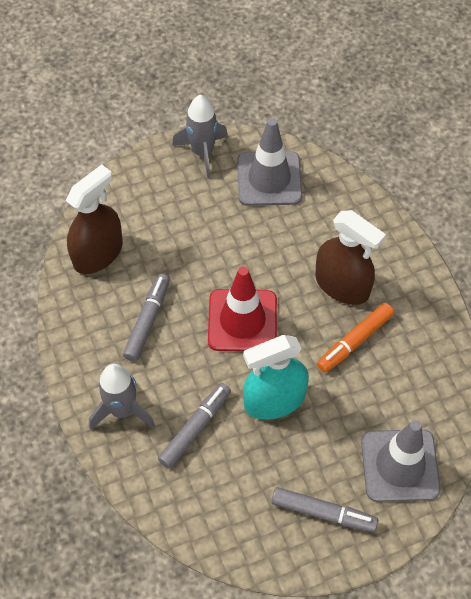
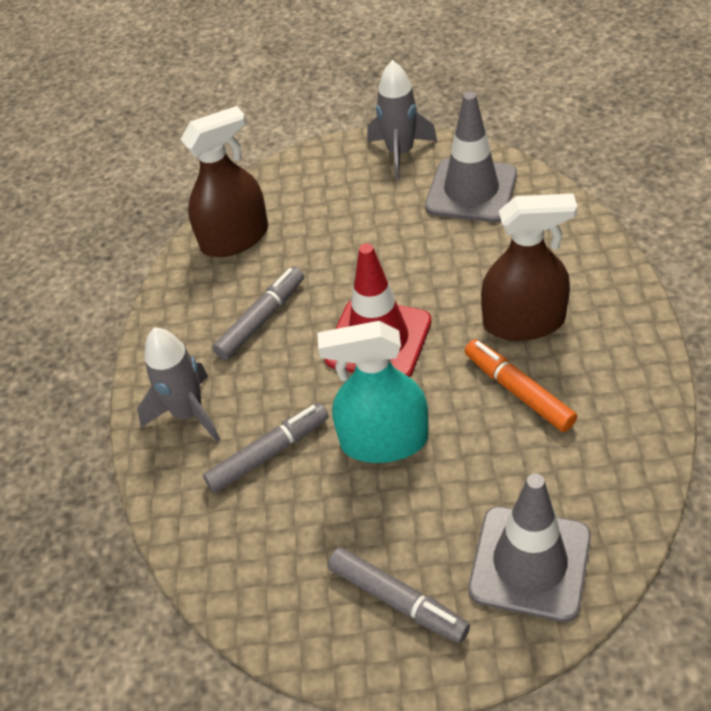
camera: 25 degrees right, 10 degrees down
brown spray bottle [315,210,386,305] -> brown spray bottle turned 60 degrees counterclockwise [481,194,577,341]
orange marker [317,303,394,373] -> orange marker turned 75 degrees clockwise [465,339,577,432]

